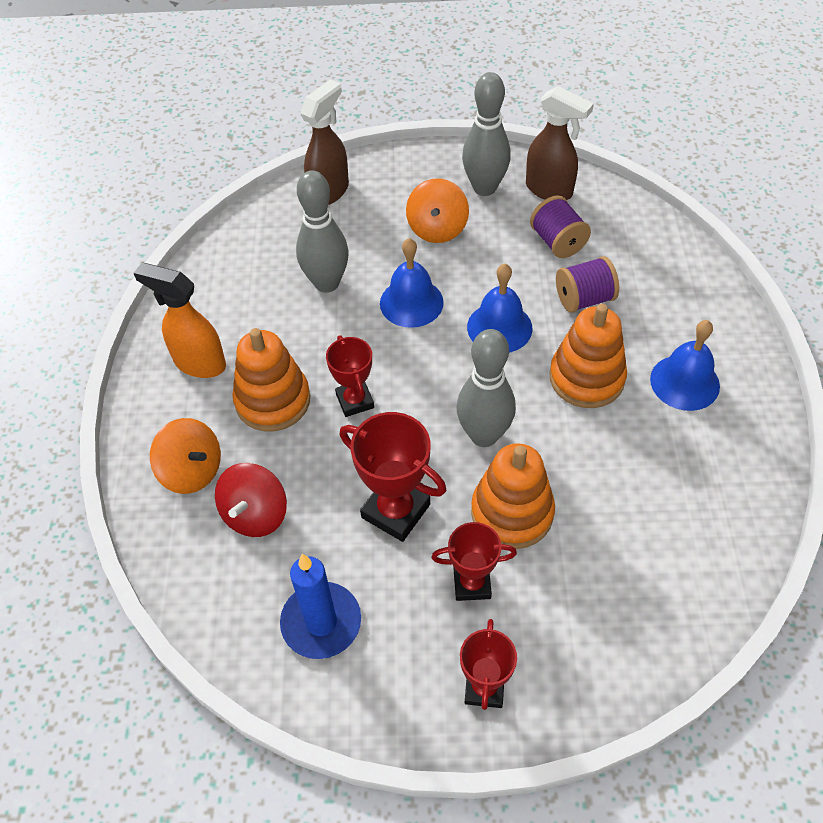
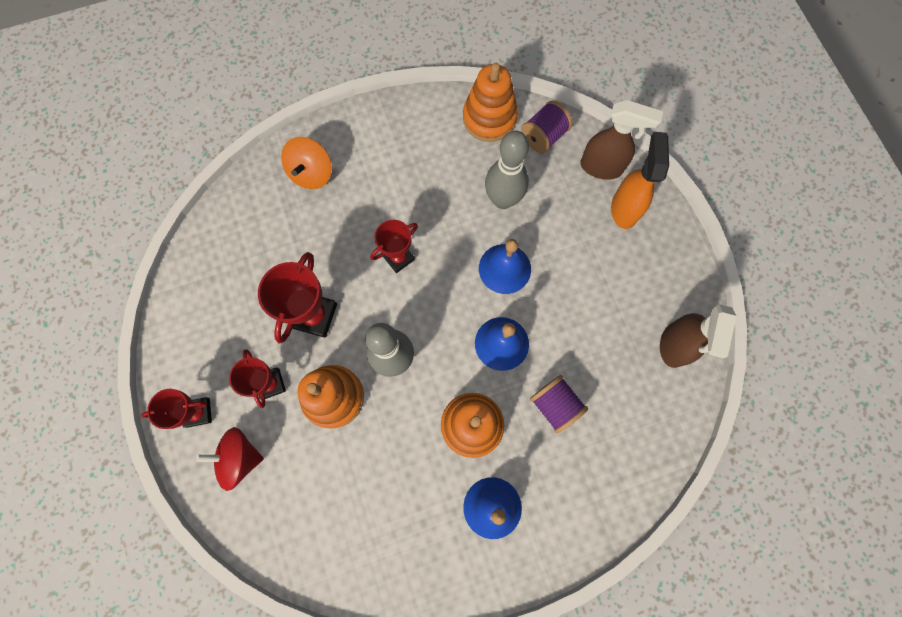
camera: 70 degrees right, 20 degrees up
orange spray bottle [134,263,226,378] -> orange spray bottle moved to [611,132,669,229]
red spinning top [215,463,287,537] -> red spinning top moved to [197,427,264,491]
orange stacking toy [232,328,310,431] -> orange stacking toy moved to [463,63,518,142]
blue candle [280,554,361,659] -> none
orange spinning top [406,178,469,243] -> none
grey bowling pin [462,72,511,196] -> none
purple spool [530,196,591,258] -> purple spool moved to [521,101,572,153]

